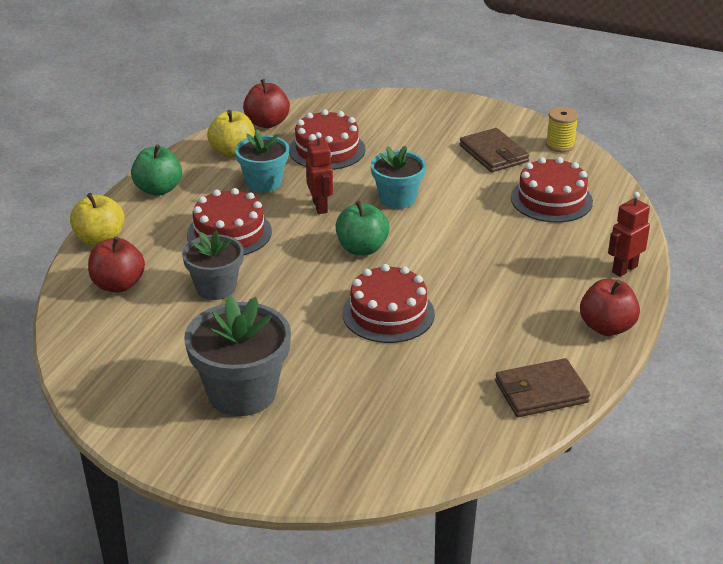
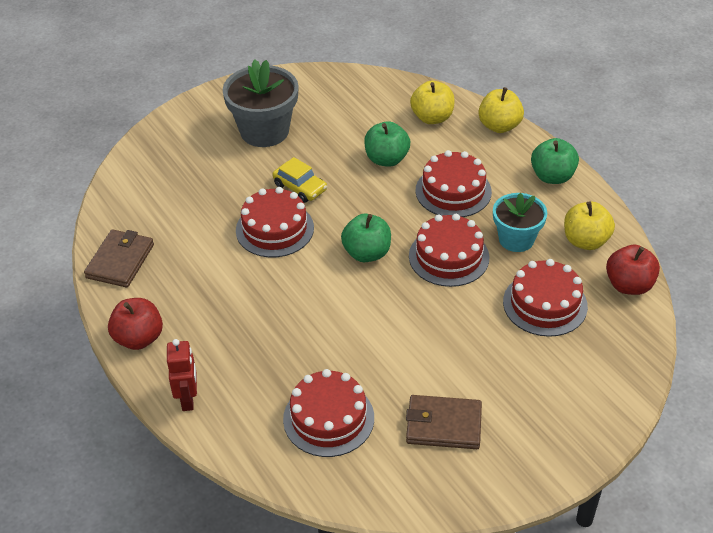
camera: 125 degrees right, 10 degrees up
red apple [88,236,145,292] -> yellow apple [410,81,455,124]
grey flower pot [182,231,244,300] -> green apple [364,121,410,167]
red robot [306,132,333,214] -> red cake [409,214,490,287]
turquoise flower pot [371,146,426,209] -> none
yellow spool [546,107,579,152] -> none
none -> yellow car [272,157,327,203]

